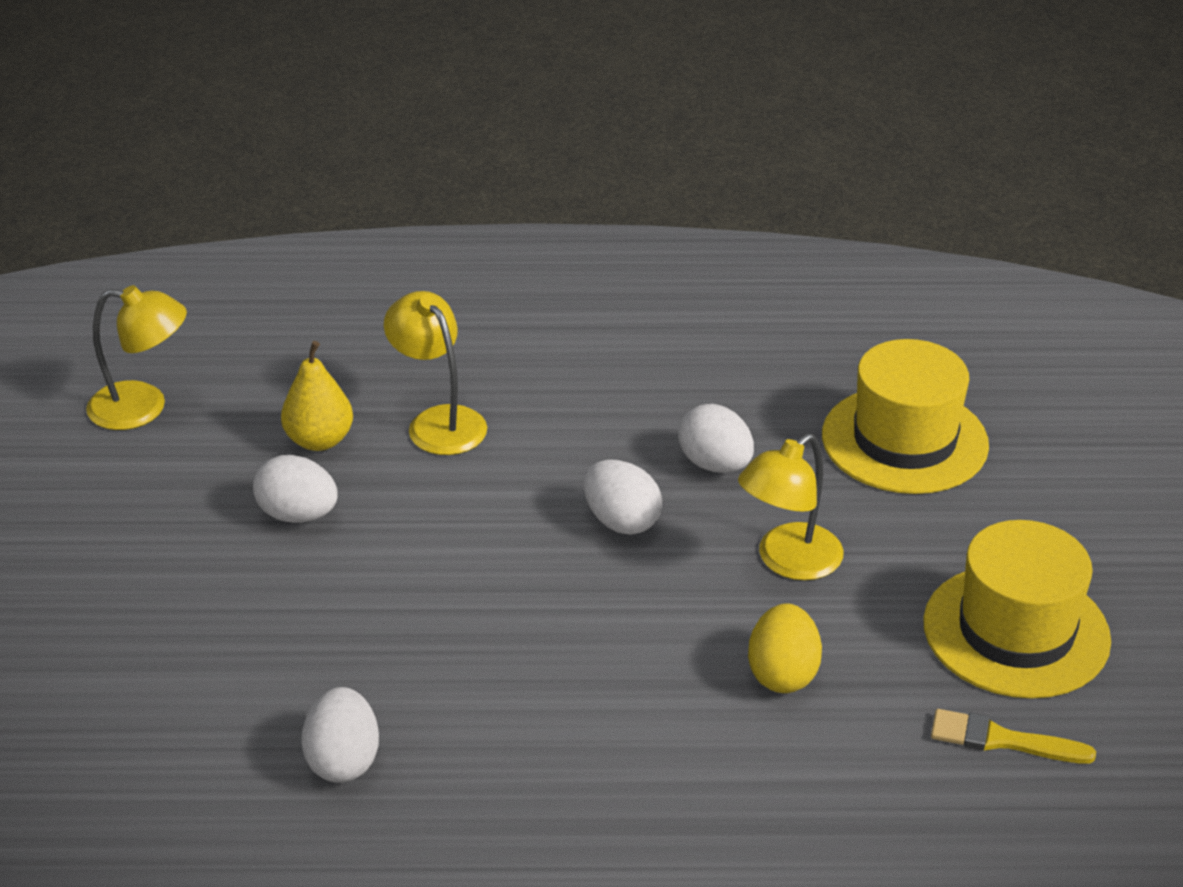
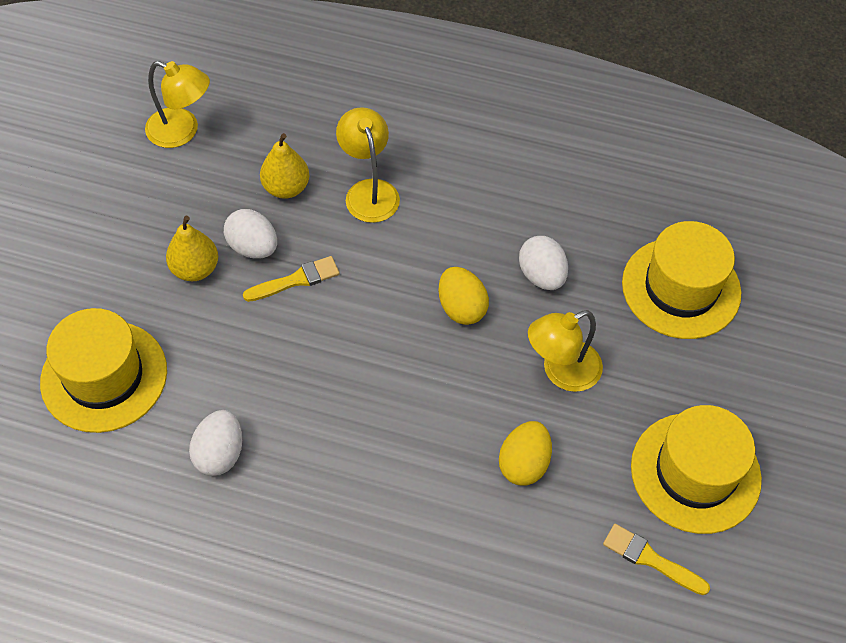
camera: 15 degrees right, 20 degrees up
white egg [584,459,662,535] -> yellow egg [438,267,489,325]
none -> yellow hat [40,308,167,433]
none -> yellow pear [166,216,218,281]
none -> yellow brush [243,256,340,302]

